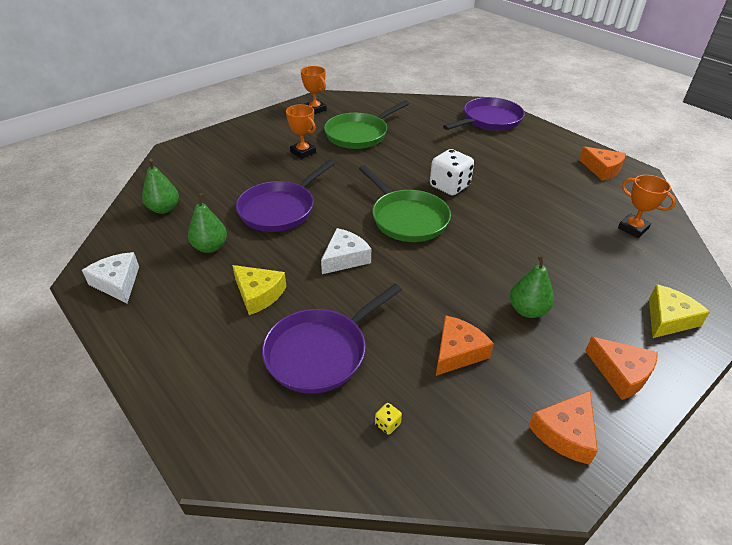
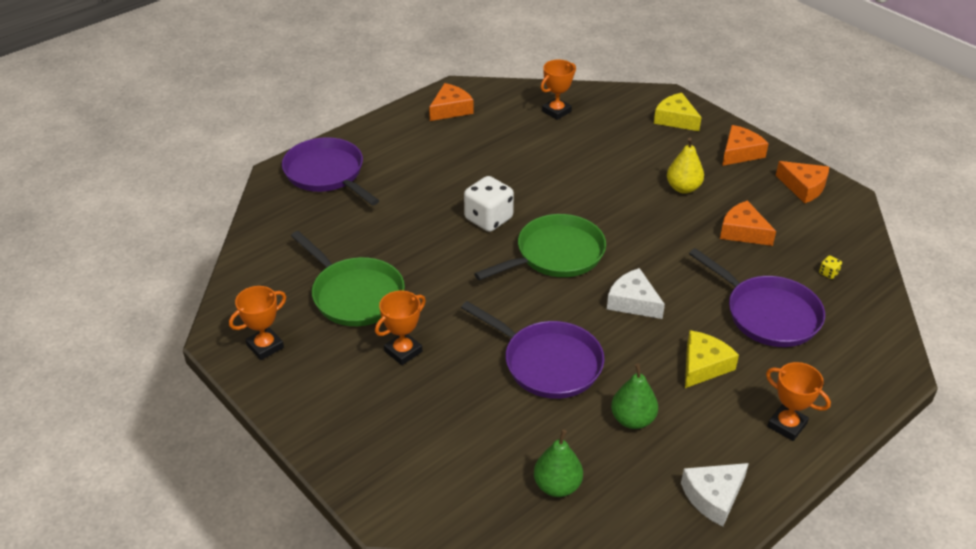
camera: 90 degrees left, 0 degrees up
green pear [510,255,554,318] -> yellow pear [667,138,704,194]
none -> orange trophy [766,362,831,441]

